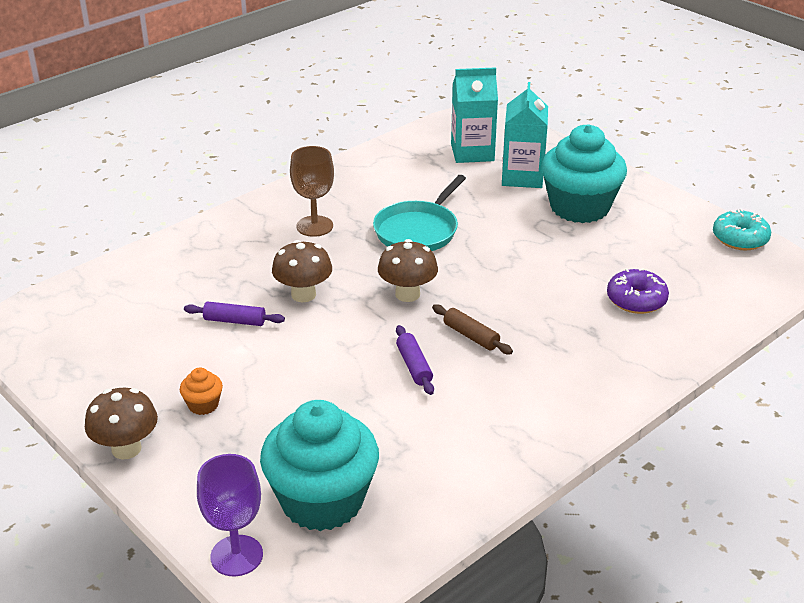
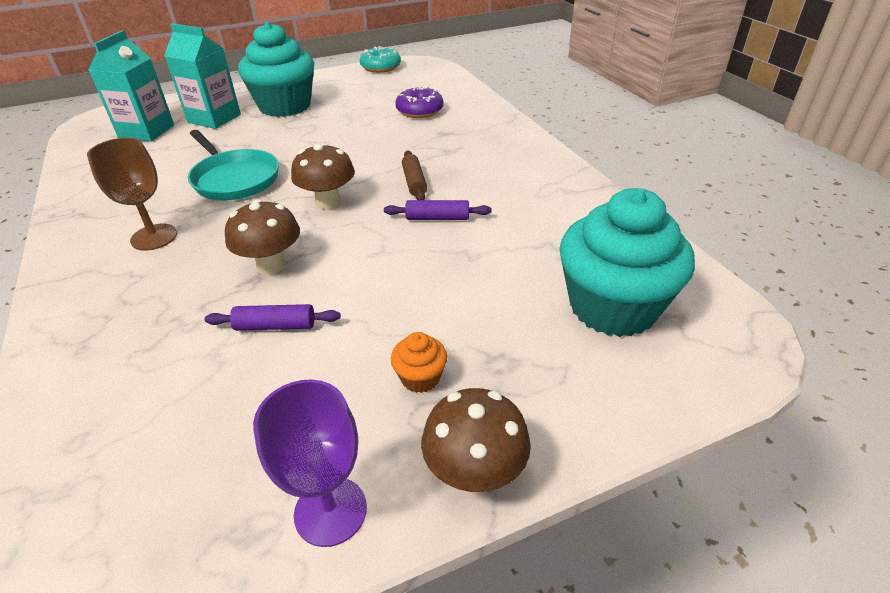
camera: 70 degrees left, 5 degrees up
purple rolling pin [184,301,285,326] -> purple rolling pin turned 60 degrees clockwise [205,304,341,331]
purple goblet [197,454,263,576] -> purple goblet moved to [253,379,367,547]
brown rolling pin [432,304,513,354] -> brown rolling pin turned 75 degrees counterclockwise [402,151,427,200]

